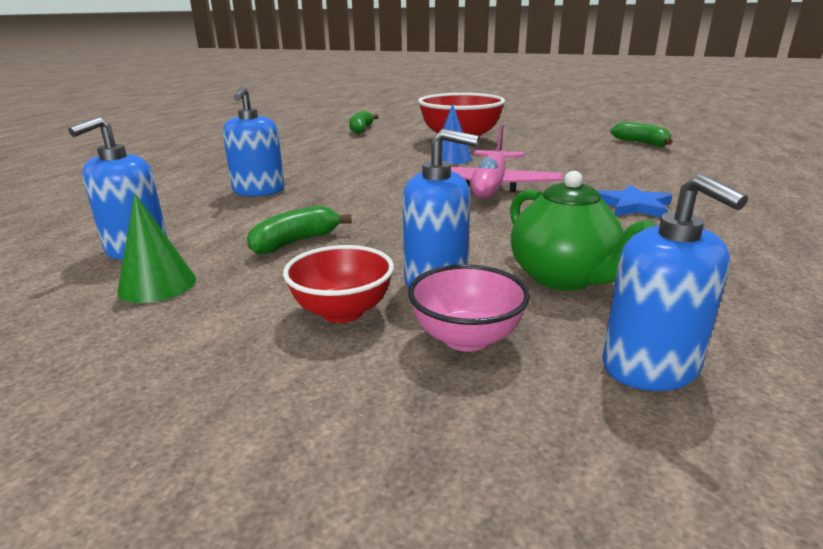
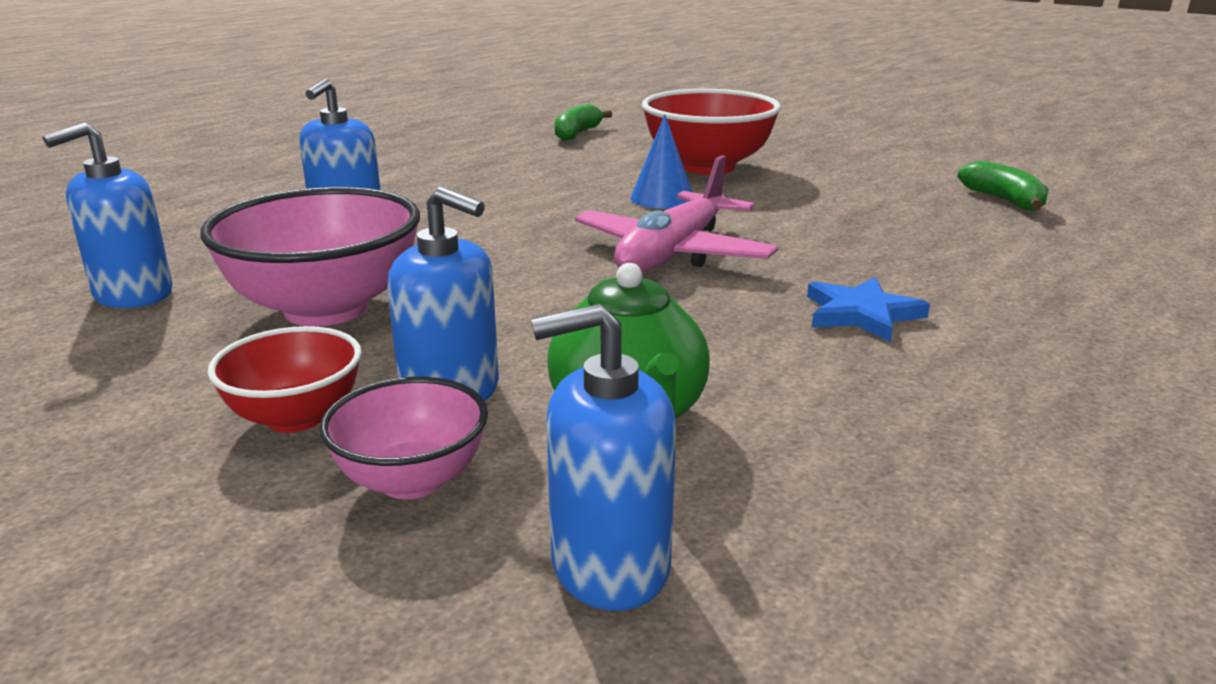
camera: 15 degrees right, 0 degrees up
green cone [117,194,196,303] -> none
green banana [247,206,352,254] -> pink bowl [200,187,420,326]
blue soap dispenser [602,174,748,391] -> blue soap dispenser turned 90 degrees clockwise [531,304,676,611]

